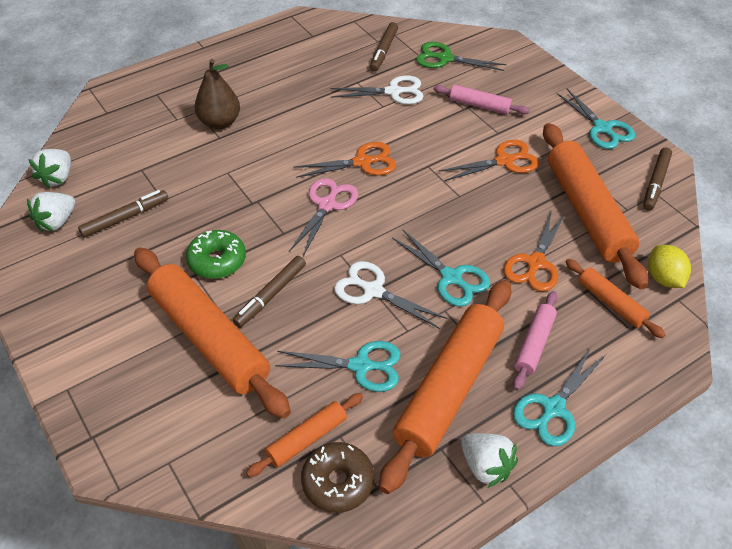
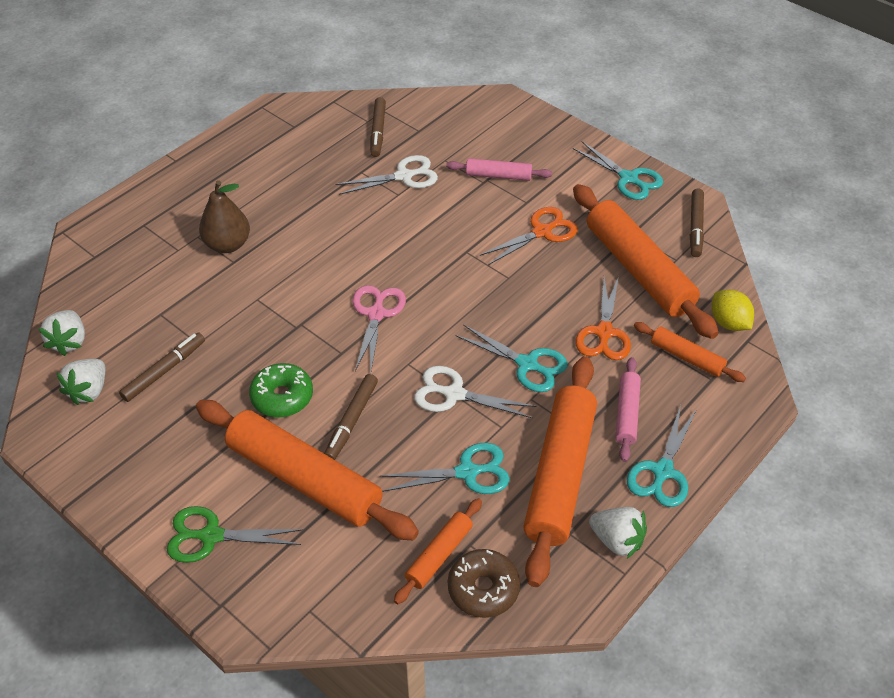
camera: 15 degrees left, 0 degrees up
orange scissors [293,142,396,178] -> none
green scissors [416,42,506,71] -> green scissors moved to [167,506,303,563]

